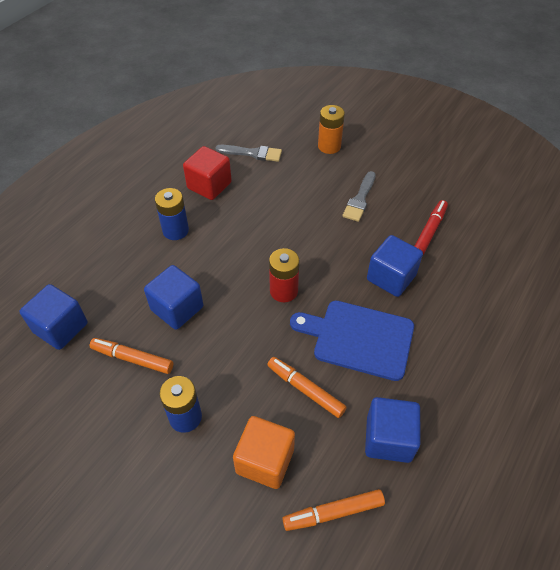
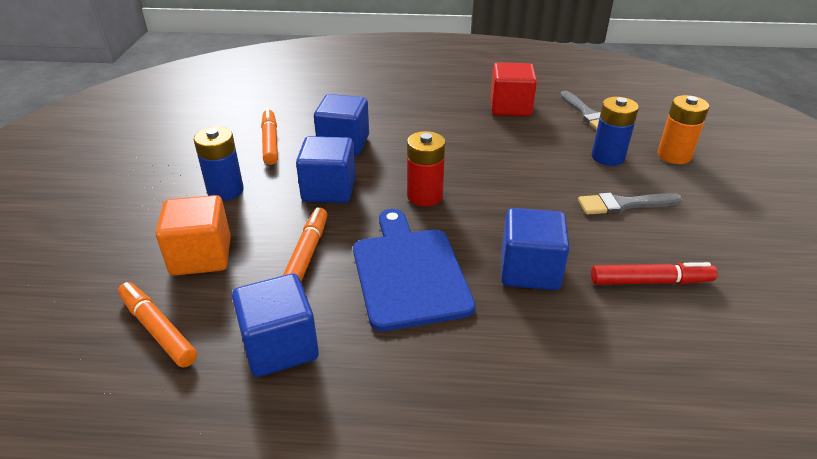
camera: 60 degrees right, 15 degrees down
blue cube [19,284,87,350] -> blue cube moved to [296,136,356,203]
blue battery [155,188,189,240] -> blue battery moved to [591,97,639,166]

